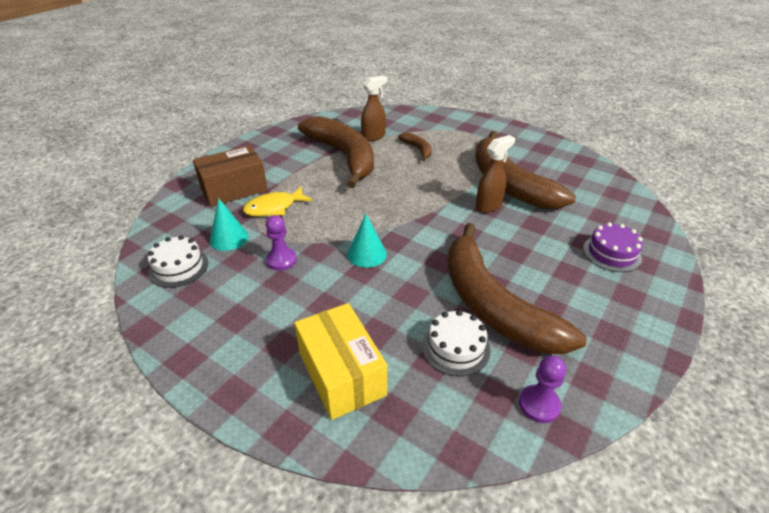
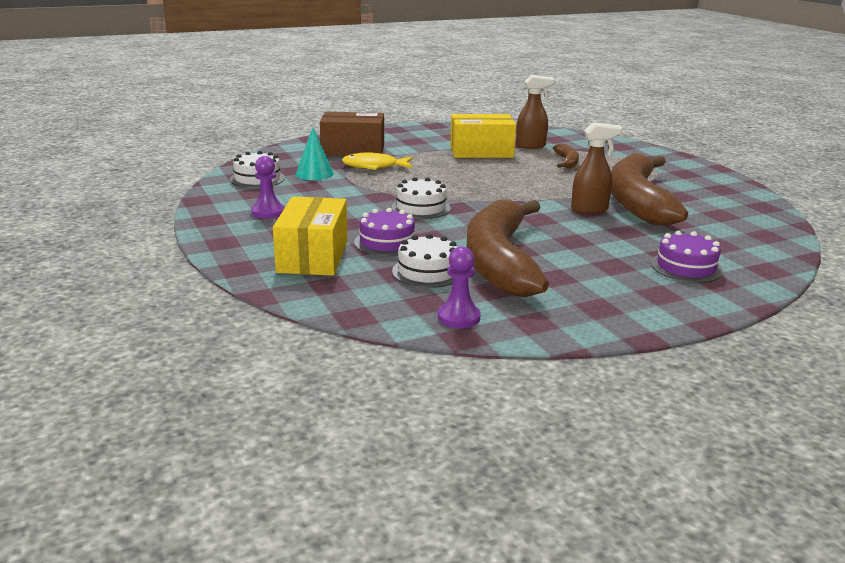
camera: 30 degrees right, 15 degrees down
purple pawn [266,215,297,271] -> purple pawn moved to [251,156,284,219]
brown banana [298,116,374,188] -> yellow box [450,114,516,158]
turquoise cone [347,214,387,268] -> white cake [391,177,451,219]
none -> purple cake [354,208,415,256]

